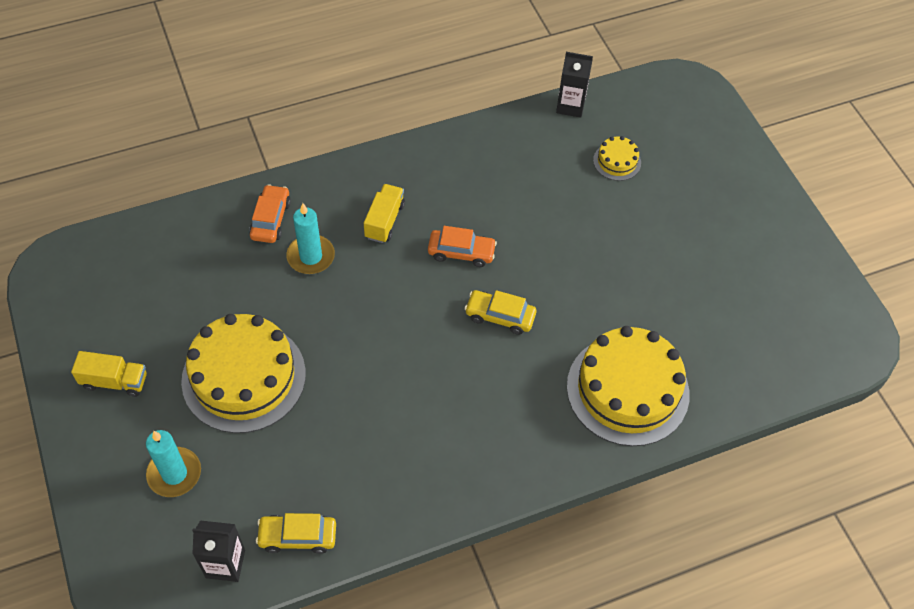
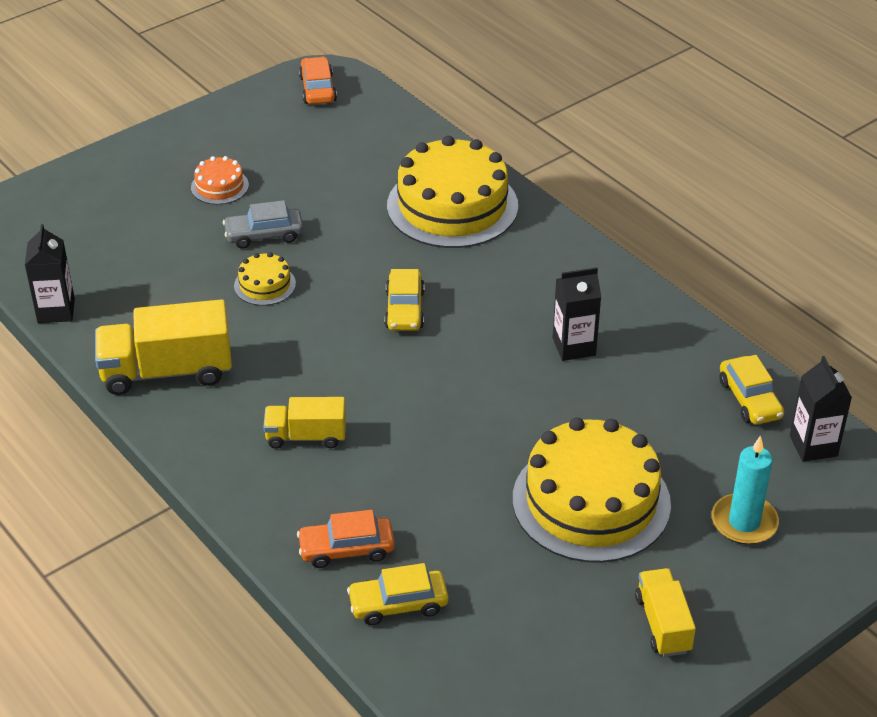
camera: 105 degrees left, 15 degrees down
turquoise candle [286,203,335,274] -> none
orange car [428,226,497,267] -> orange car moved to [299,57,337,104]
yellow cake [593,136,641,181] -> yellow cake moved to [234,252,296,306]
none -> yellow truck [95,299,232,395]
none -> orange cake [191,156,249,205]
none -> grey car [223,200,304,249]
none -> yellow car [347,563,448,625]
none -> black carton [553,267,601,361]

